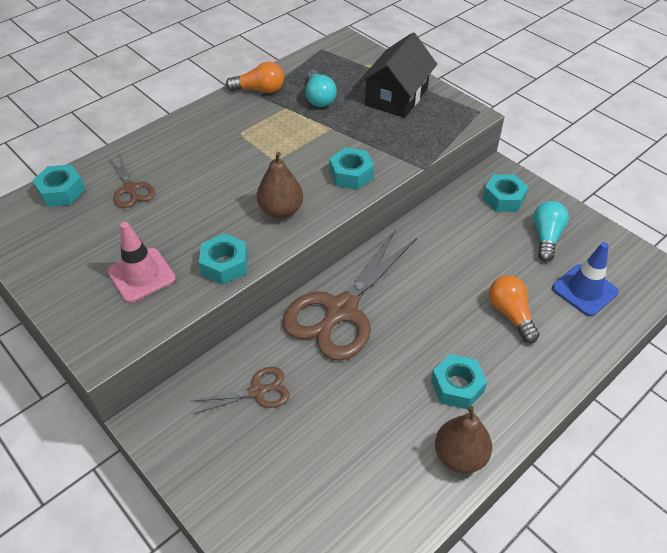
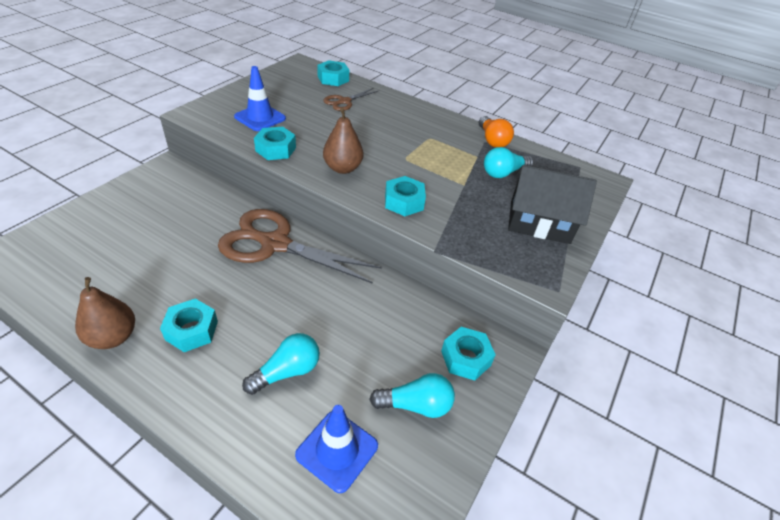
camera: 70 degrees right, 5 degrees down
pink traffic cone [107,222,176,303] -> blue traffic cone [234,66,286,131]
brown scissors [192,367,290,414] -> none
orange light bulb [489,275,540,343] -> turquoise light bulb [242,333,320,395]

